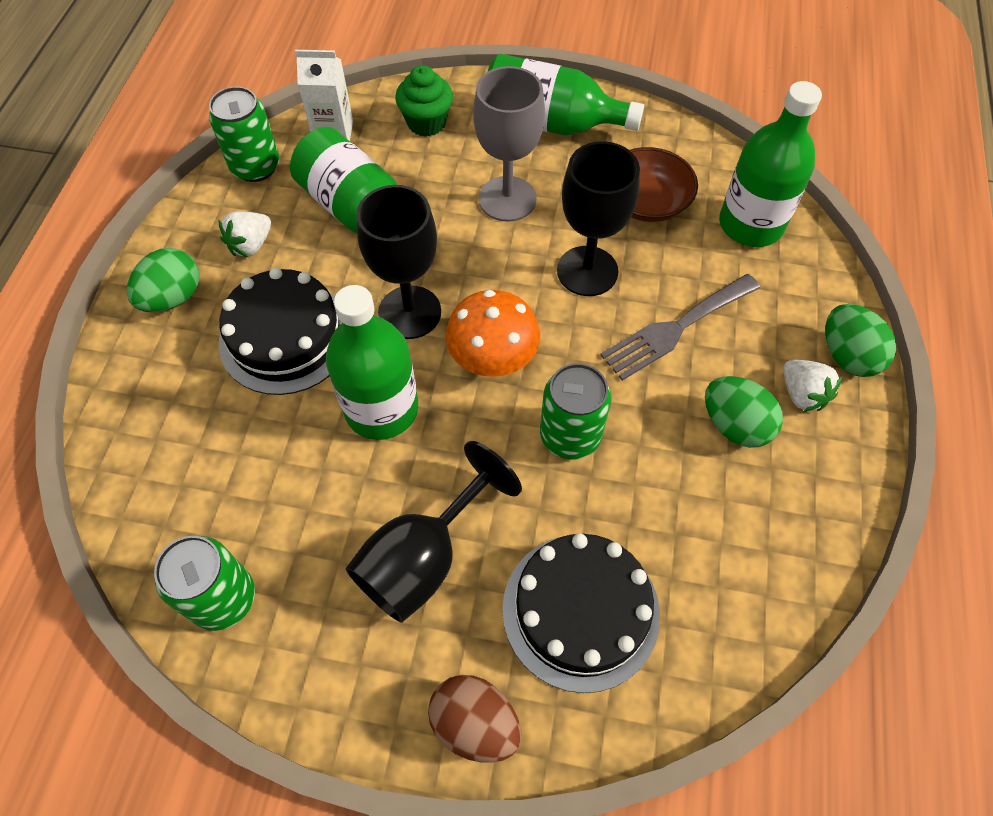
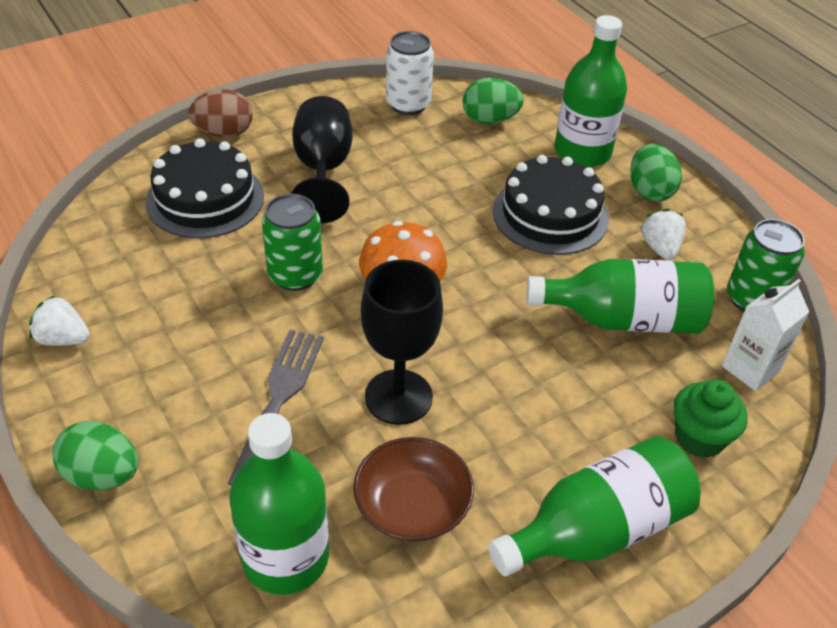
camera: 135 degrees right, 15 degrees down
green can [154,536,255,631] -> white can [386,31,434,115]
green bottle [326,285,418,440] -> green bottle moved to [555,15,627,168]
black goblet [356,185,441,339] -> none
grey goblet [473,66,545,222] -> none
green egg [705,376,783,448] -> green egg moved to [462,78,524,124]
white strawberry [783,360,842,412] -> white strawberry moved to [29,295,90,346]

